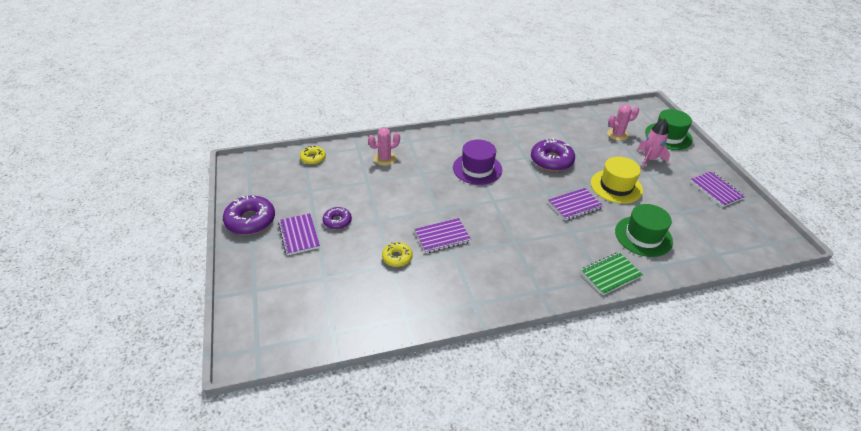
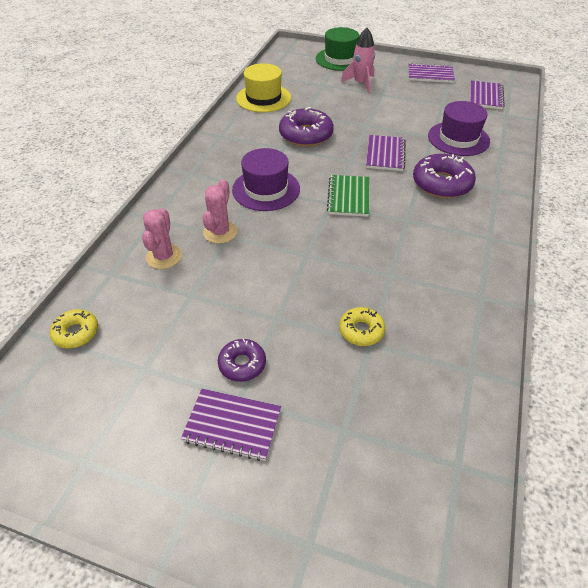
camera: 55 degrees left, 5 degrees up
purple donut [223,196,275,235] -> purple donut moved to [413,154,476,198]
purple notebook [415,218,471,253] -> purple notebook moved to [470,80,505,110]
green notebook [581,252,643,295] -> green notebook moved to [327,175,369,217]
yellow hat [591,157,643,204] -> yellow hat moved to [236,63,291,113]
pink cactus [607,104,639,141] -> pink cactus moved to [203,179,238,244]
green hat [615,204,673,257] -> purple hat [428,101,490,156]

